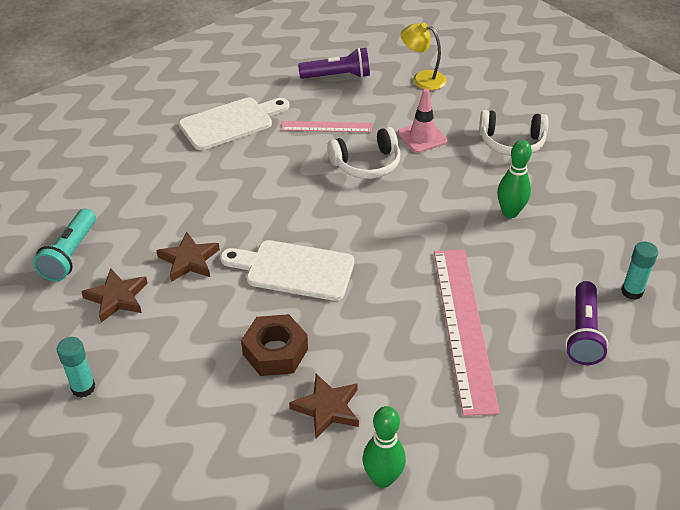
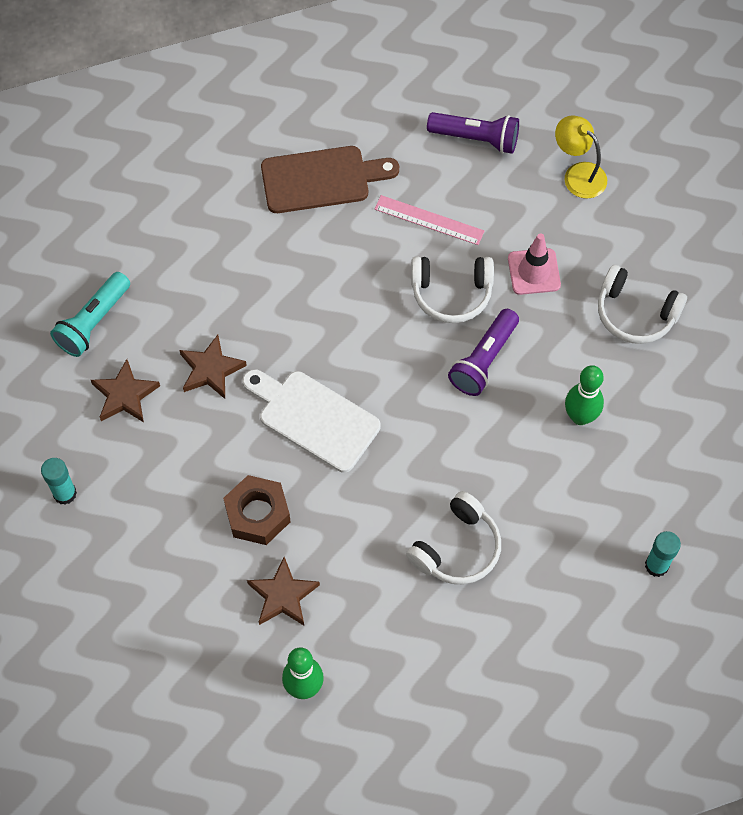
camera: 20 degrees right, 20 degrees up
white cutting board [179,98,289,150] -> brown cutting board [261,146,399,213]
pink ruler [434,250,500,416] -> white headphones [406,491,501,585]
purple flashlight [565,281,608,365] -> purple flashlight moved to [448,309,519,396]

